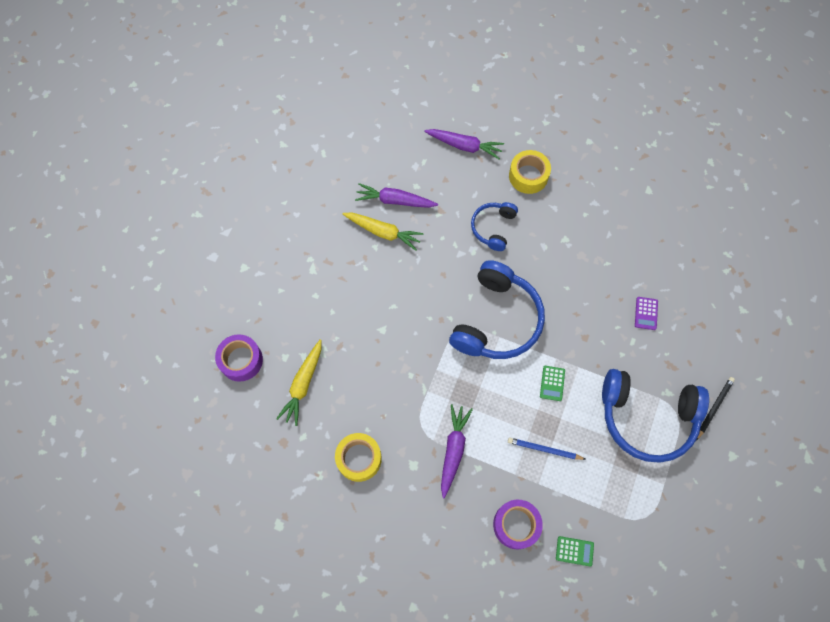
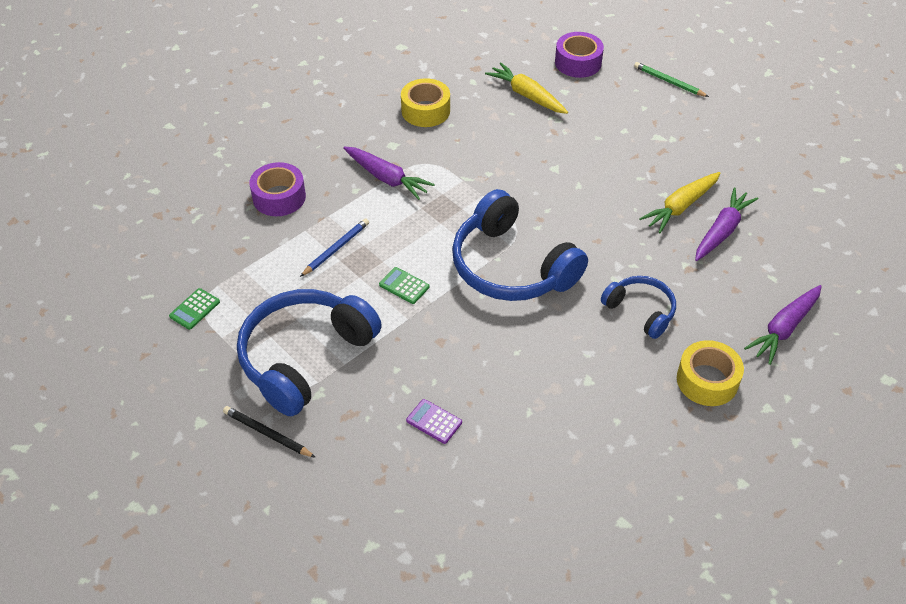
camera: 115 degrees right, 20 degrees down
green calculator [556,536,594,566] -> green calculator moved to [169,288,220,330]
black pencil [696,377,735,440] -> black pencil turned 150 degrees clockwise [223,406,316,458]
none -> green pencil [634,62,709,97]

